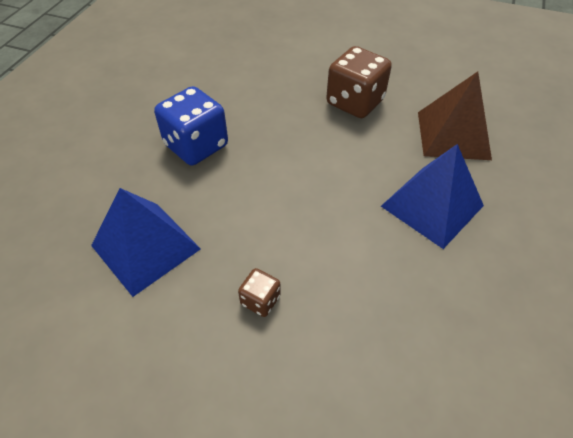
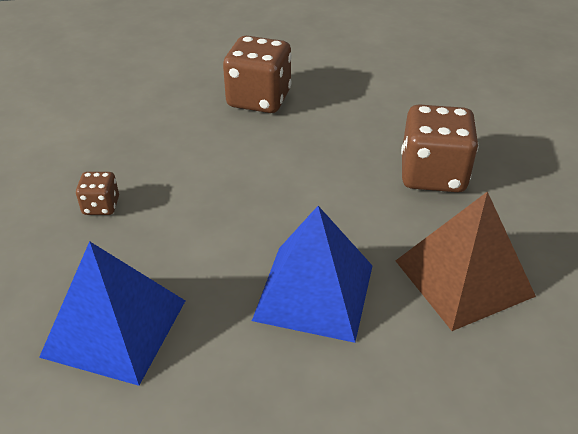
camera: 60 degrees right, 10 degrees down
blue pyramid [91,188,201,297] -> blue pyramid moved to [39,241,185,386]
blue dice [154,86,228,165] -> brown dice [223,36,292,113]

